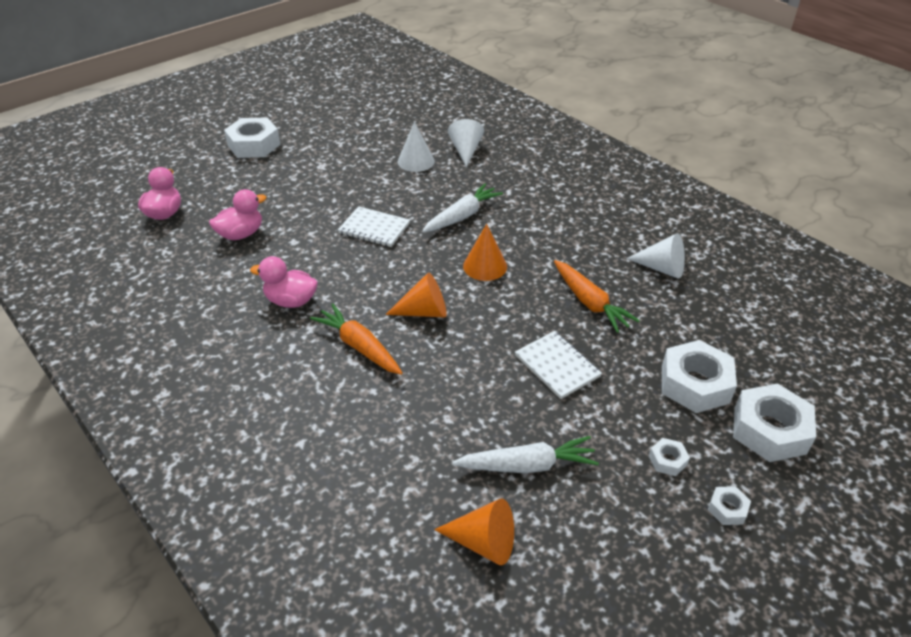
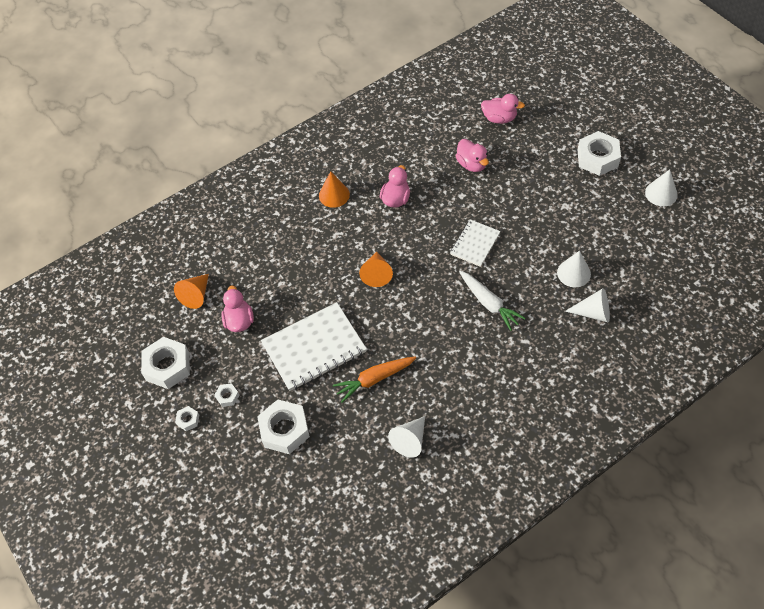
camera: 100 degrees right, 15 degrees up
orange carrot [310,303,403,375] -> none
white carrot [452,436,599,473] -> pink duck [221,286,254,332]
orange cone [463,224,507,281] -> orange cone moved to [319,171,350,208]
white notebook [515,331,602,399] -> white notebook [261,302,367,391], size x1.77
white nut [733,383,816,462] -> white nut moved to [141,337,190,389]
none -> white cone [645,169,678,206]

